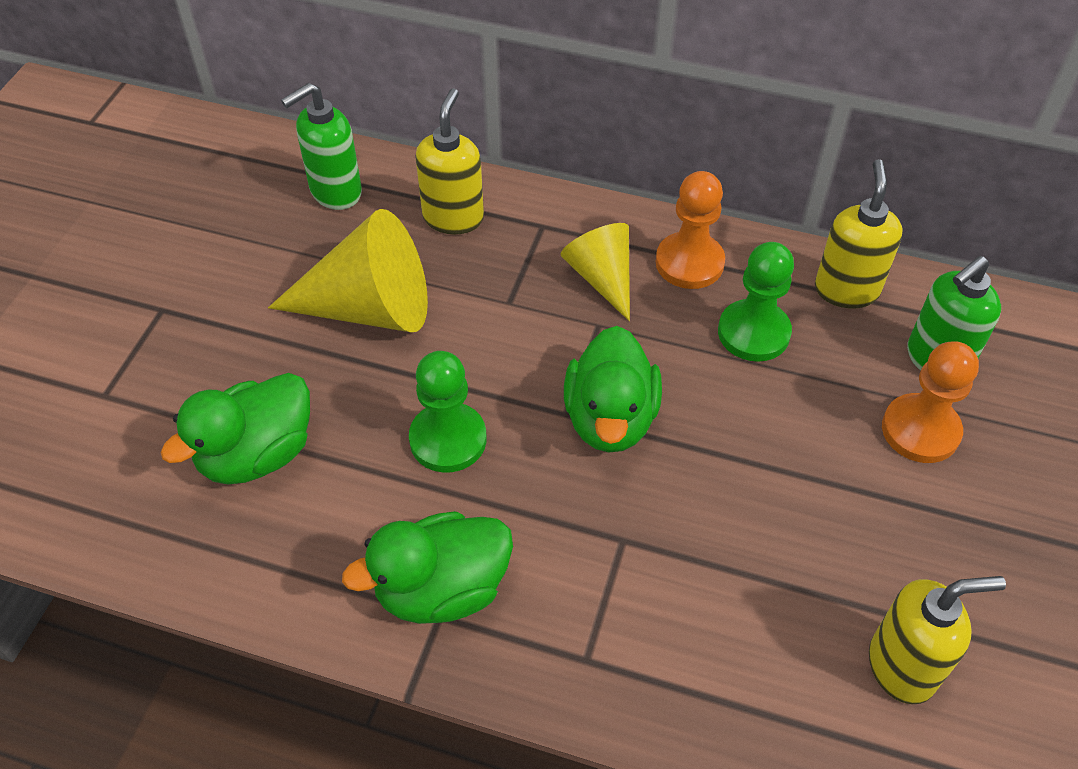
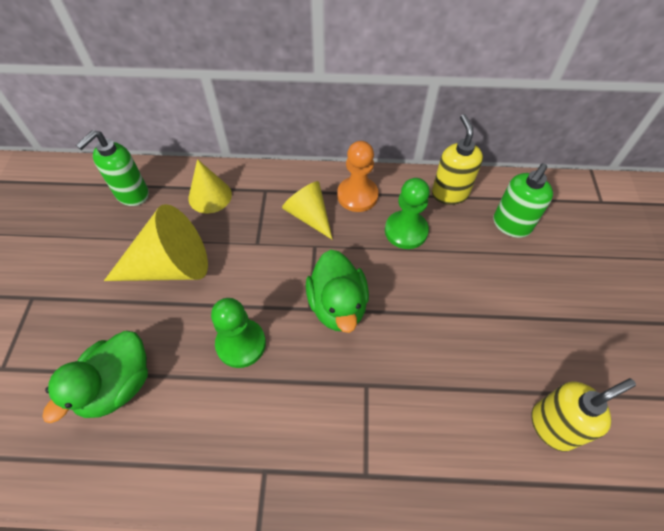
camera: 15 degrees left, 5 degrees up
green duck [342,511,513,624] -> none
yellow soap dispenser [415,88,484,234] -> yellow cone [188,159,232,213]
orange pawn [882,341,979,463] -> none

